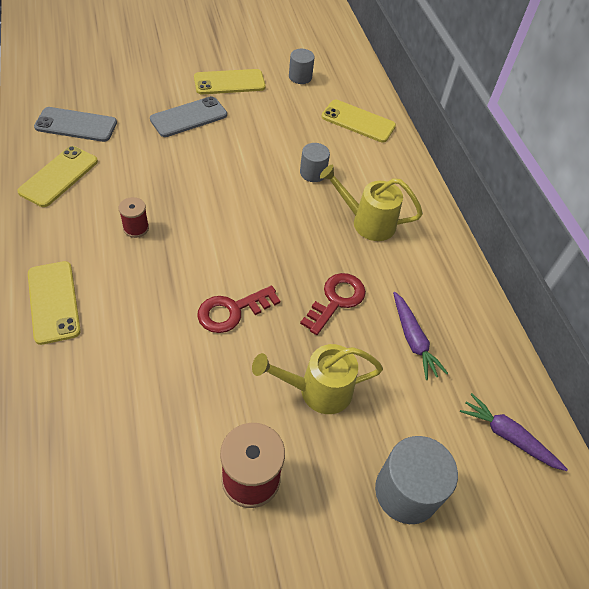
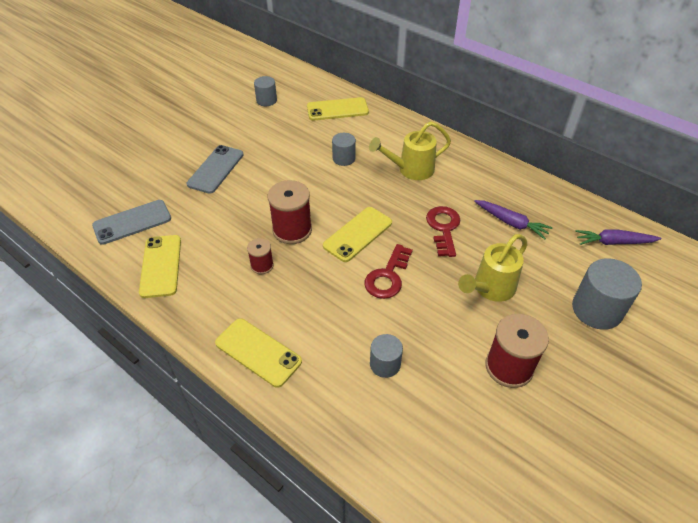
camera: 30 degrees left, 5 degrees down
yellow phone [194,69,265,95] -> yellow phone moved to [323,207,392,262]
none -> red spool [268,180,312,244]
none -> grey cylinder [370,334,403,378]

